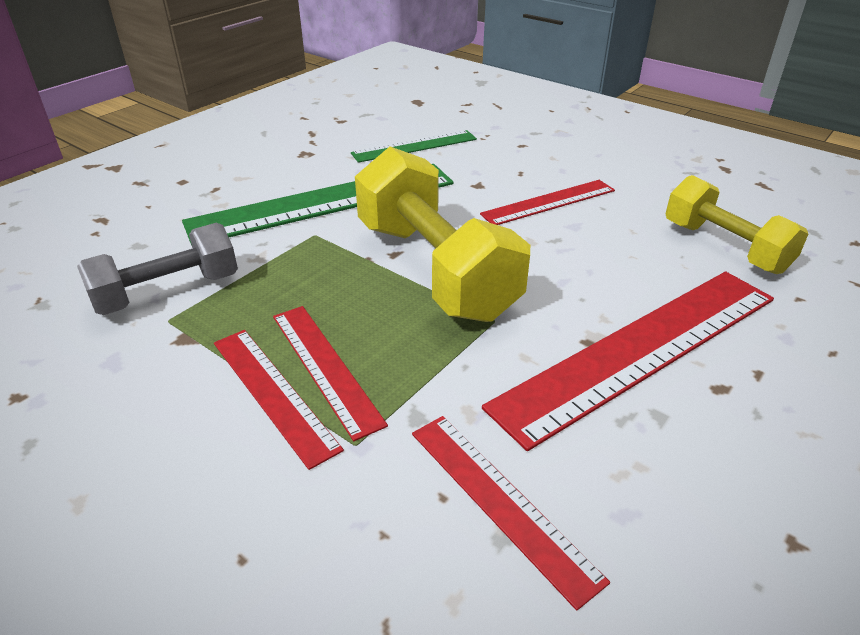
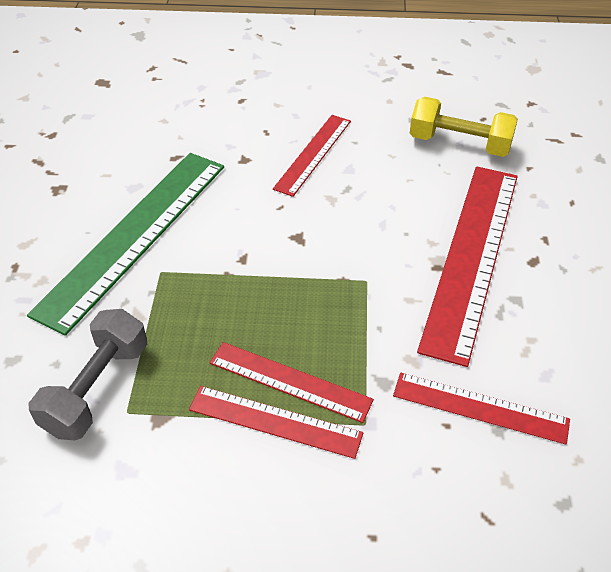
camera: 35 degrees left, 10 degrees up
green ruler [351,130,477,163] -> none
yellow dumbbell [355,146,530,322] -> none

